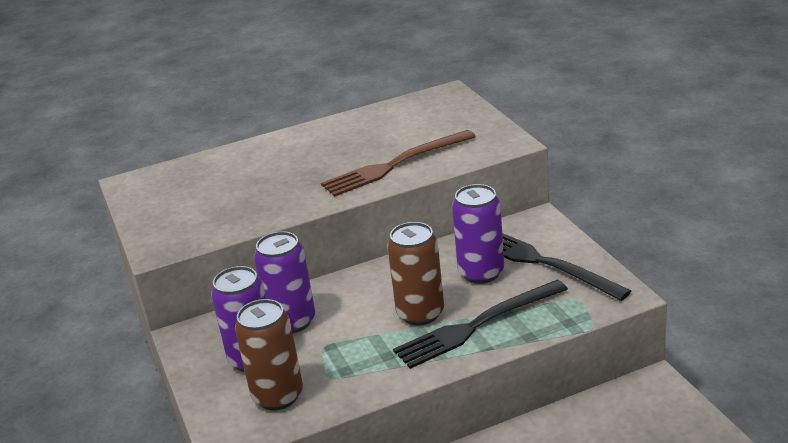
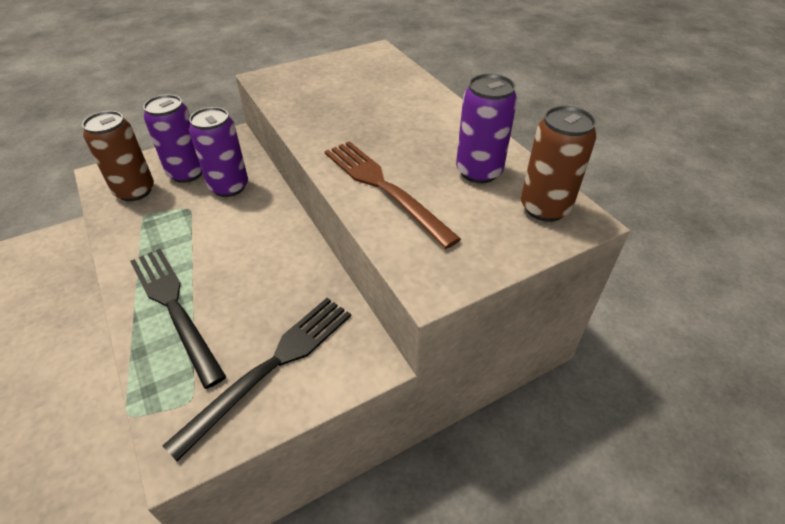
camera: 80 degrees right, 15 degrees up
brown can [387,222,444,325] -> brown can moved to [521,106,597,222]
purple can [452,184,504,284] -> purple can moved to [456,74,517,183]

